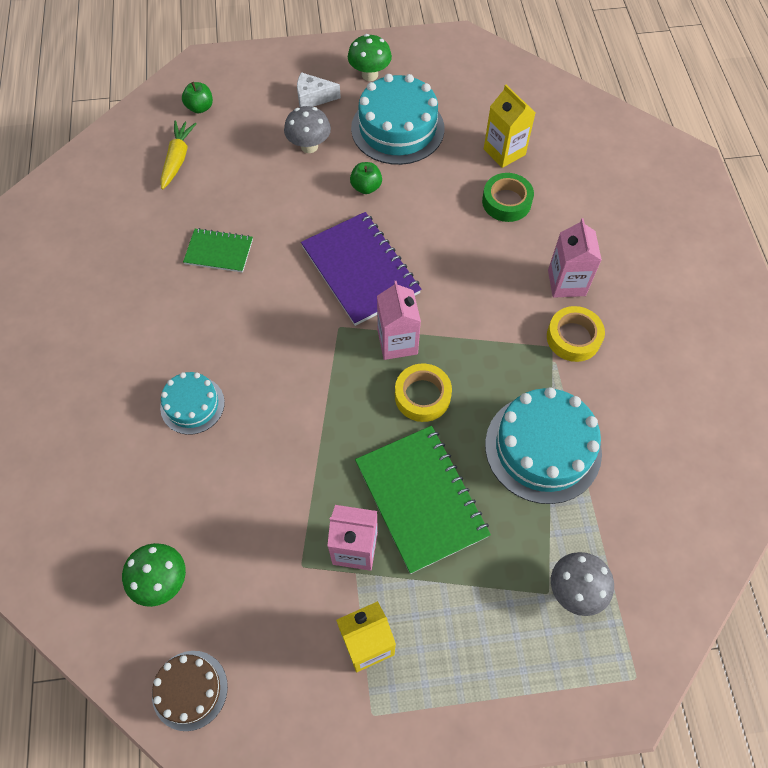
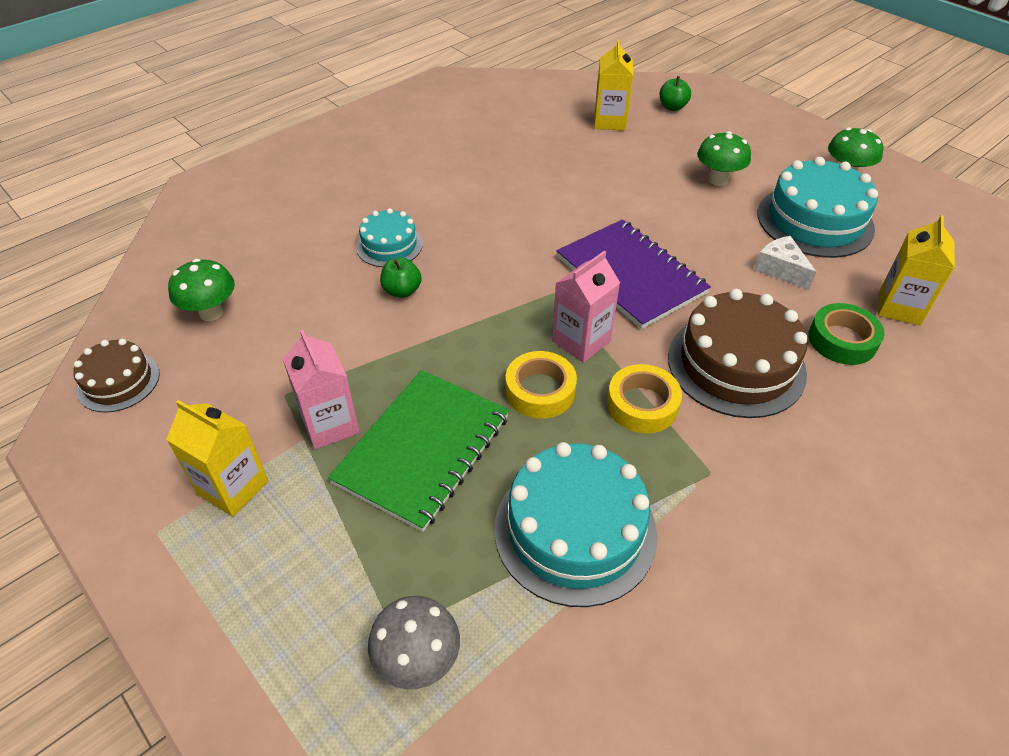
camera: 55 degrees right, 15 degrees down
yellow carrot [160,121,197,190] -> yellow carton [594,39,633,130]
green notebook [183,228,253,273] -> none
grey mushroom [284,106,331,153] -> green mushroom [697,131,751,186]
white cheese [297,72,341,107] -> white cheese moved to [754,236,816,290]
purple notebook [301,212,421,326] -> purple notebook turned 60 degrees counterclockwise [557,219,711,329]
green apple [350,162,382,194] -> green apple moved to [380,258,422,298]
yellow tape [547,306,605,362] -> yellow tape moved to [607,364,682,433]
pink carton [548,218,602,298] -> none
none -> brown cake [668,289,808,418]

